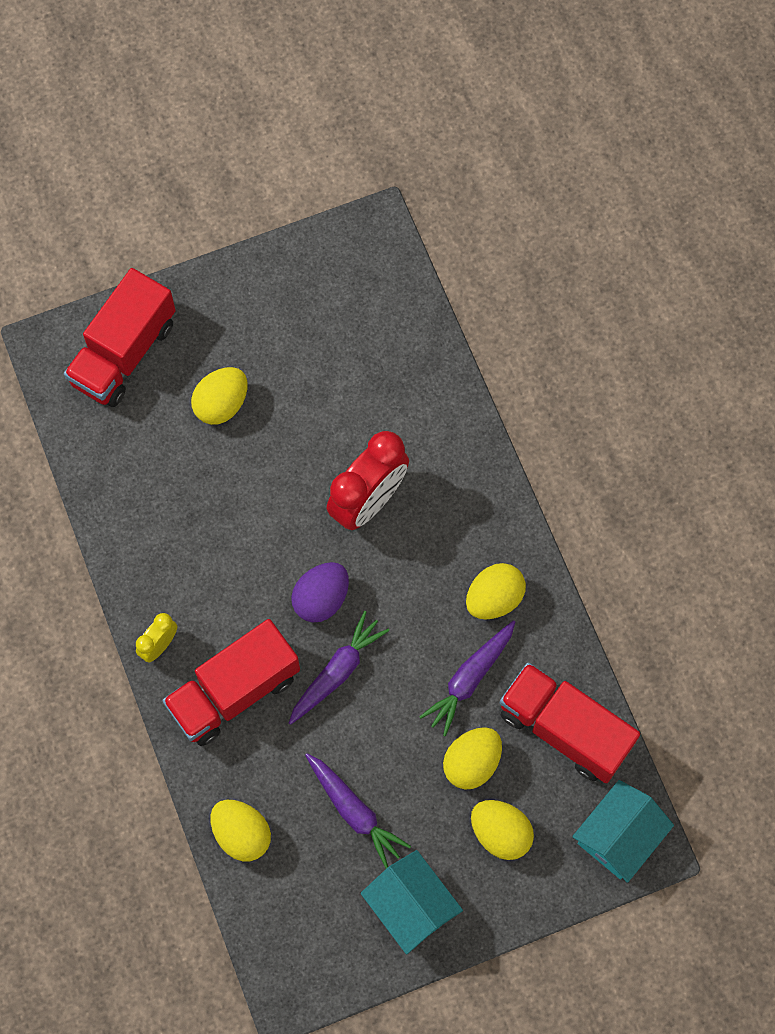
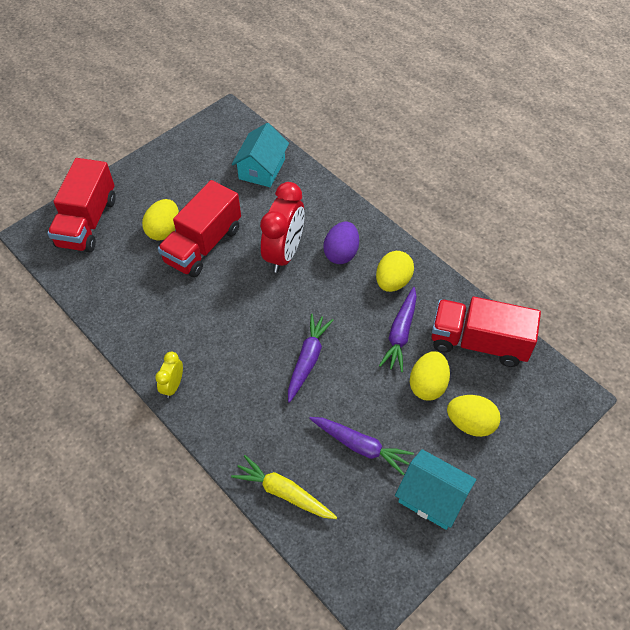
camera: 20 degrees left, 15 degrees down
red truck [162,619,300,746] -> red truck moved to [158,180,241,278]
yellow egg [210,800,271,861] -> yellow carrot [231,455,337,519]
purple egg [291,562,349,622] -> purple egg moved to [323,221,359,264]
turquoise house [572,780,674,883] -> turquoise house moved to [232,123,289,187]

